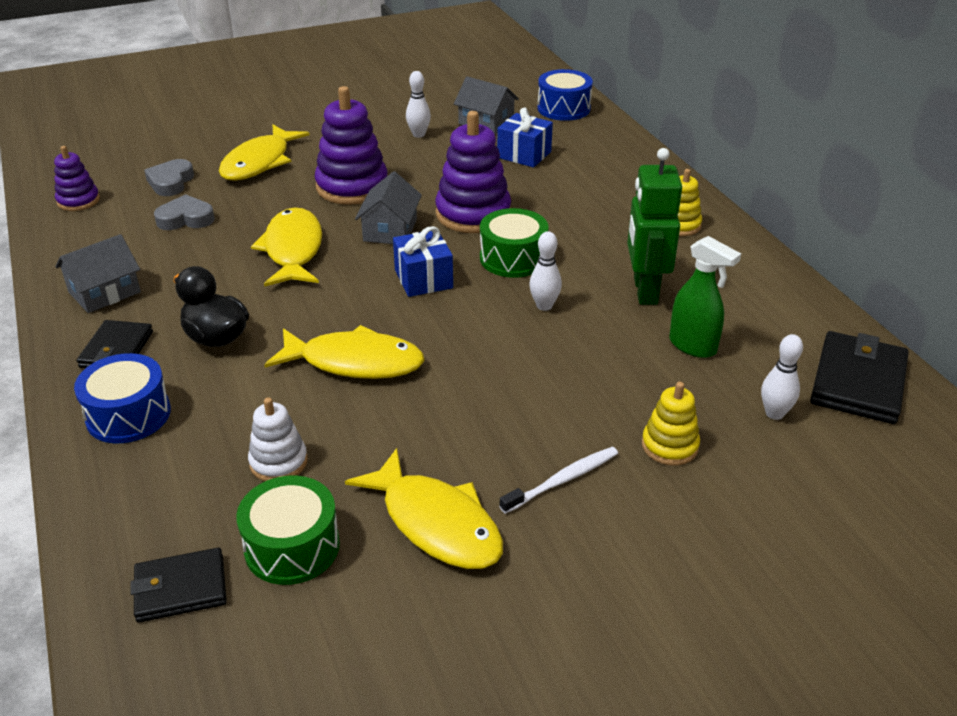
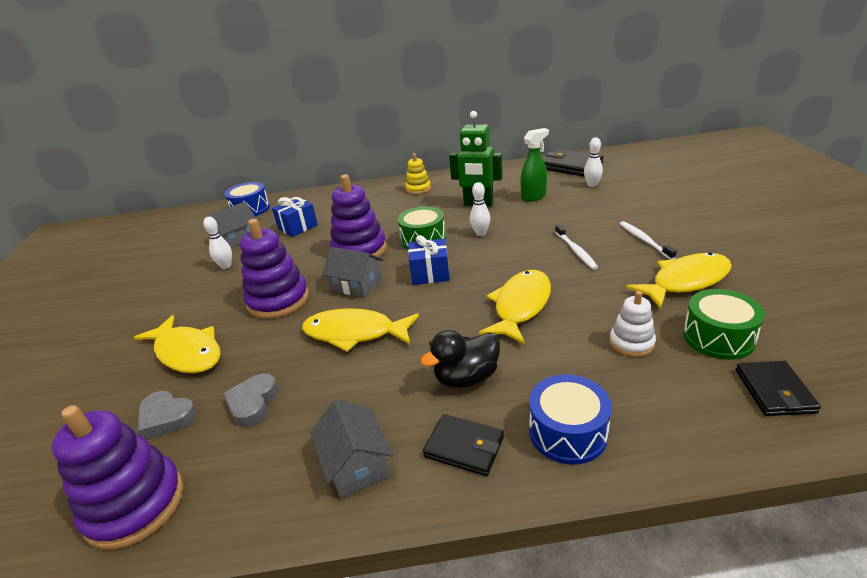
camera: 70 degrees left, 5 degrees down
purple stacking toy [54,146,100,211] -> purple stacking toy [52,405,184,550], size x1.79
yellow stacking toy [642,382,700,466] -> none
none -> white toothbrush [555,225,598,270]

